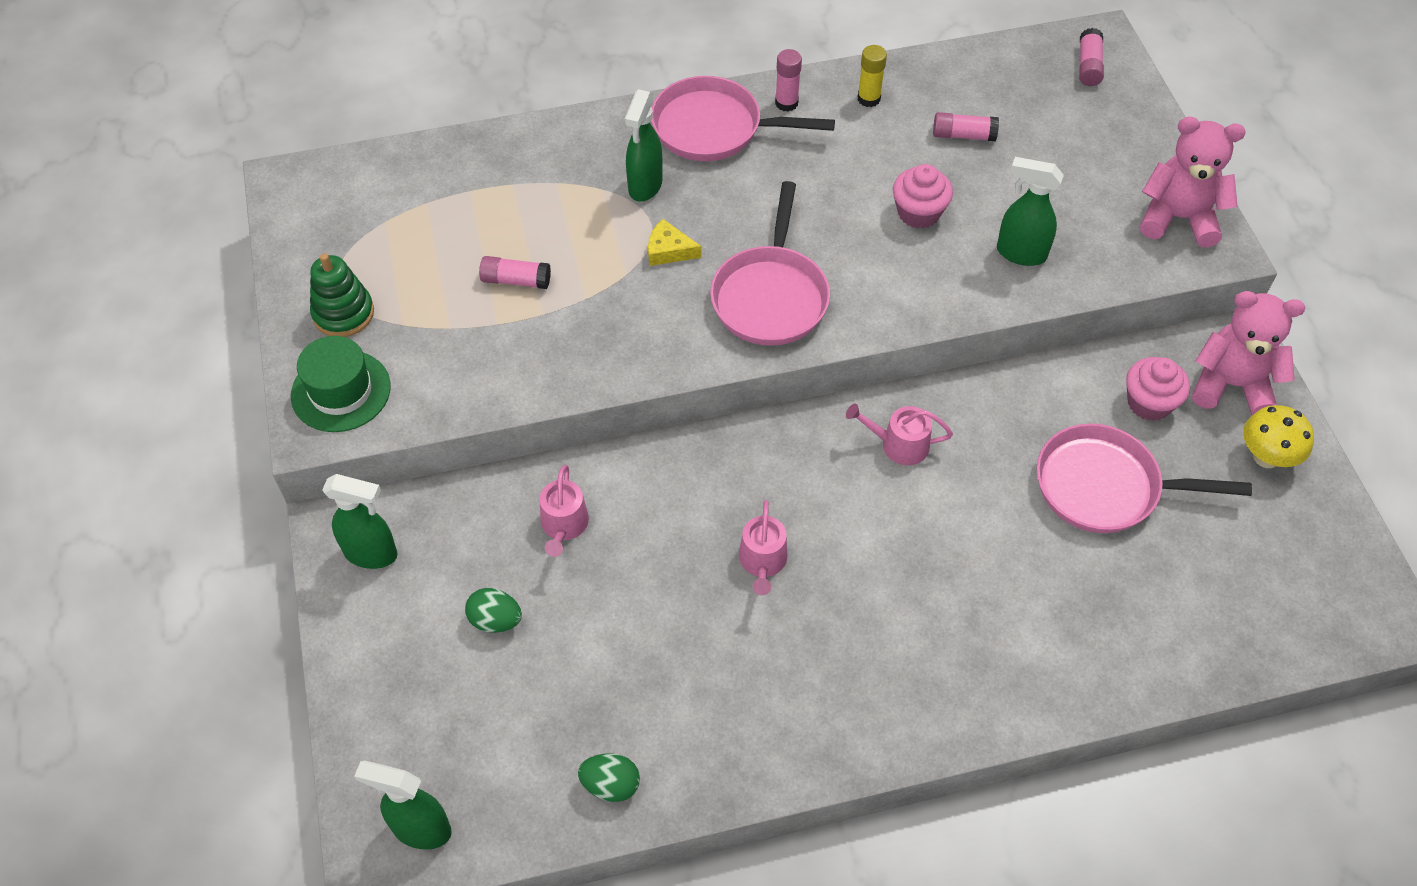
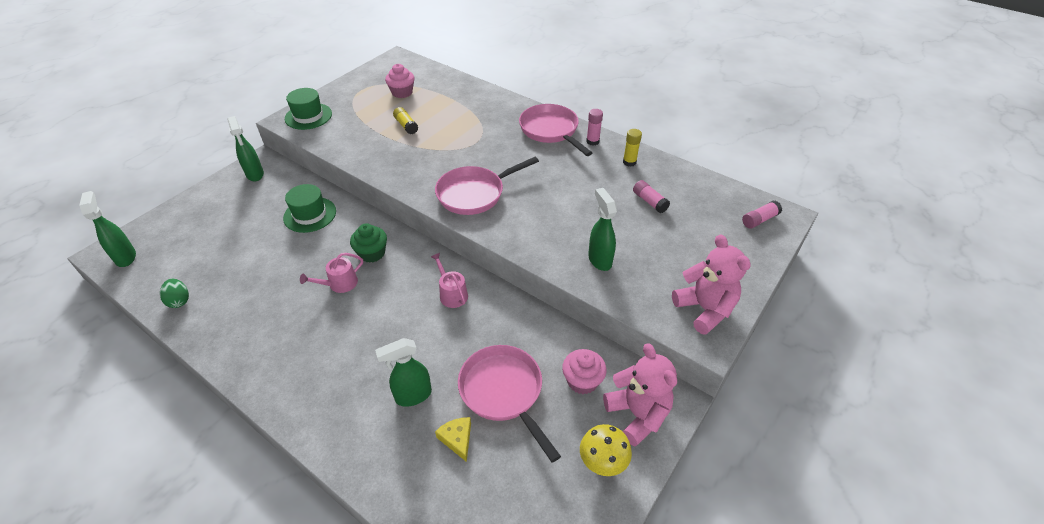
camera: 50 degrees right, 10 degrees down
green stacking toy [310,253,374,337] -> none
green egg [465,588,522,633] -> none
pink glue stick [479,256,551,289] -> yellow glue stick [393,107,418,134]
pink watering can [540,465,589,557] -> green hat [283,184,336,233]
green spray bottle [625,89,663,202] -> green spray bottle moved to [375,338,432,406]
yellow cheese [648,219,702,266] -> yellow cheese moved to [435,417,471,462]
pink cupcake [893,164,953,229] -> pink cupcake moved to [385,64,415,98]
none -> green cupcake [350,223,387,263]

